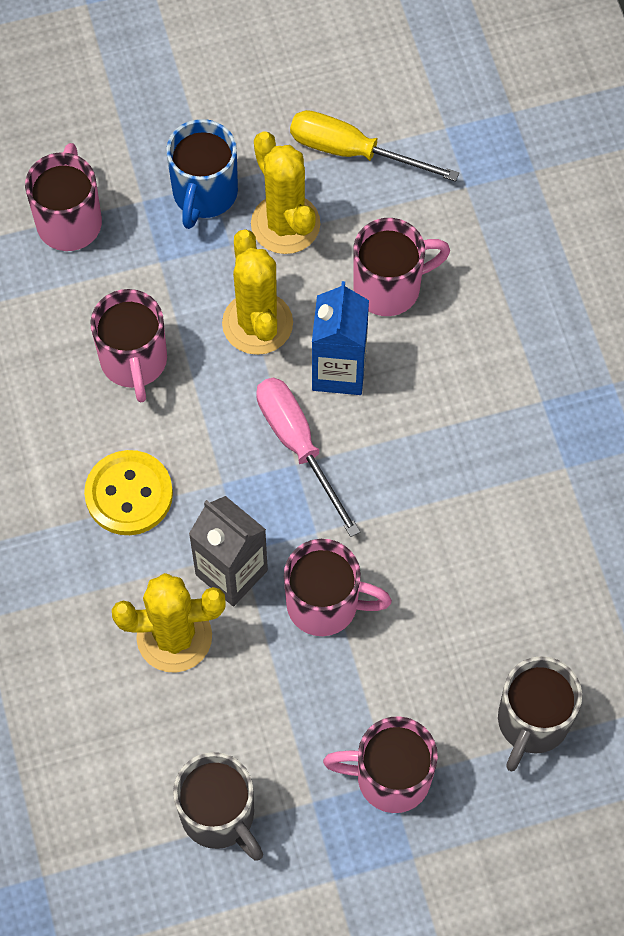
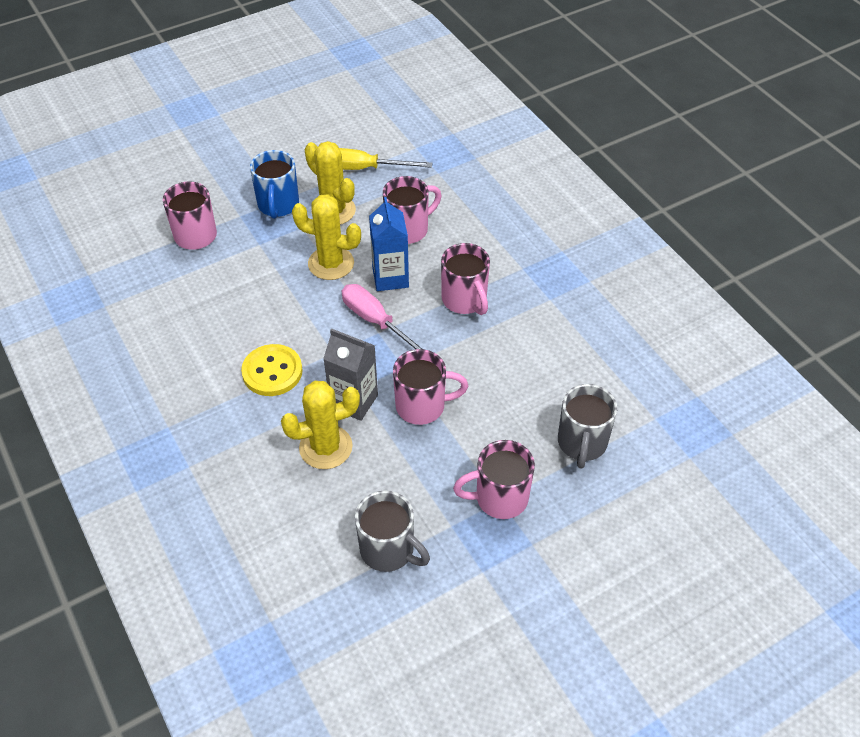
camera: 15 degrees left, 15 degrees down
pink mug [90,289,167,402] -> pink mug moved to [441,243,490,315]
yellow cactus [222,229,293,355] -> yellow cactus turned 45 degrees counterclockwise [292,194,361,280]

